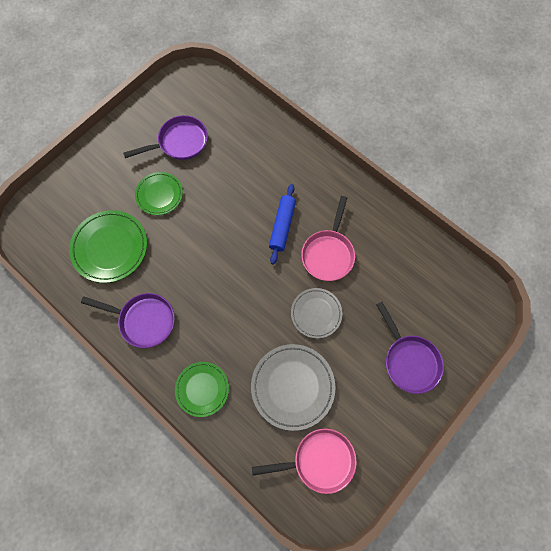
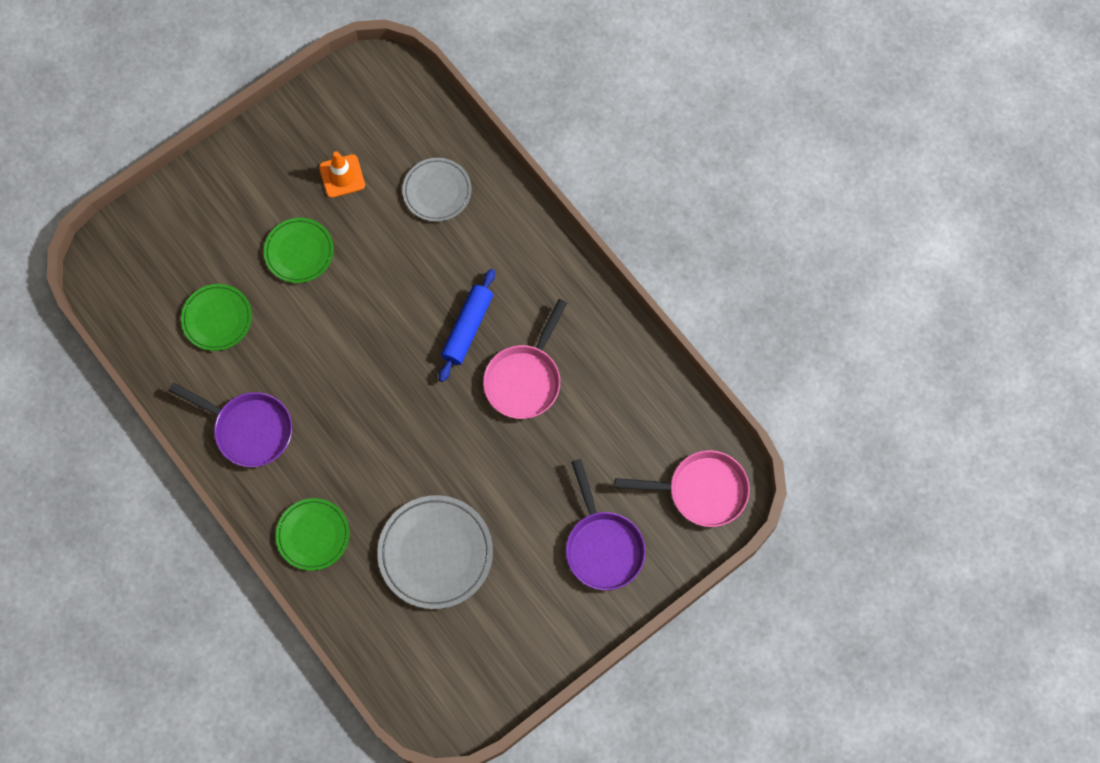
camera: 10 degrees right, 0 degrees up
green plate [69,210,147,283] -> green plate [181,284,252,351], size x0.64
purple pan [123,115,208,160] -> orange traffic cone [319,151,365,198]
pink pan [252,429,357,494] -> pink pan moved to [615,450,750,527]
grey plate [291,288,342,339] -> grey plate moved to [402,158,472,222]

